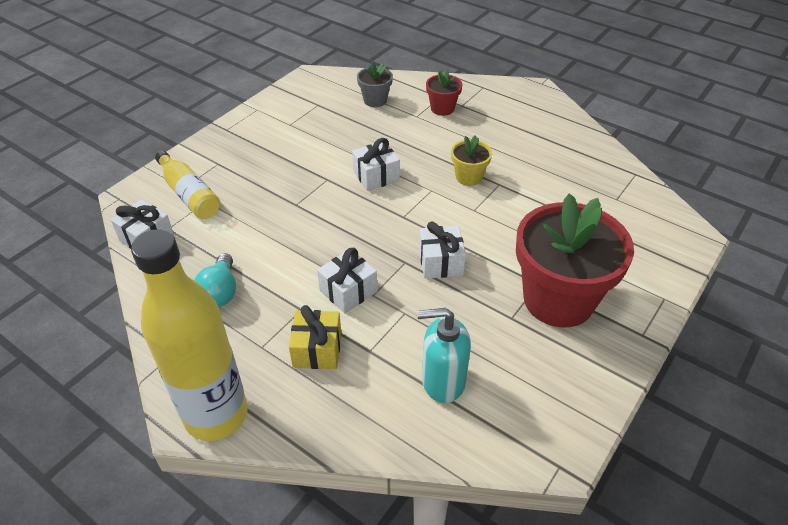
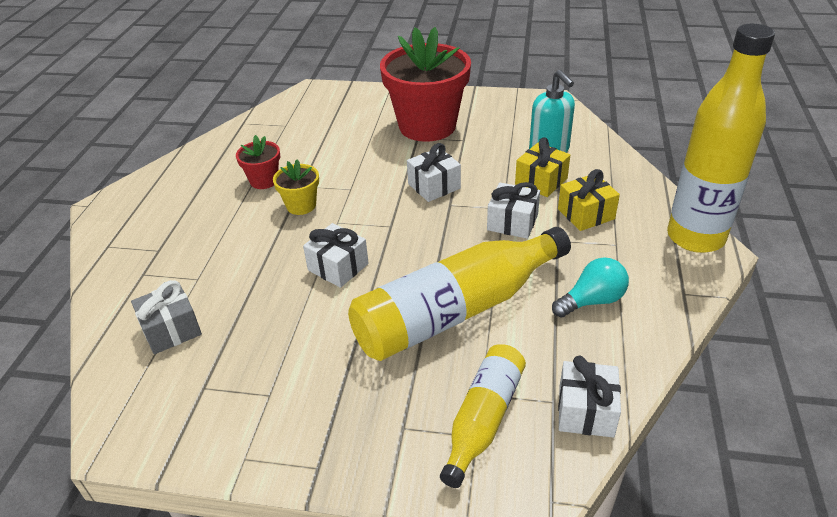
camera: 115 degrees left, 5 degrees down
grey flower pot [357,62,393,107] -> grey gift [131,280,202,354]
red flower pot [426,70,462,116] -> red flower pot moved to [236,135,280,189]
none -> yellow bottle [348,227,571,361]
none -> yellow gift [515,137,570,197]

